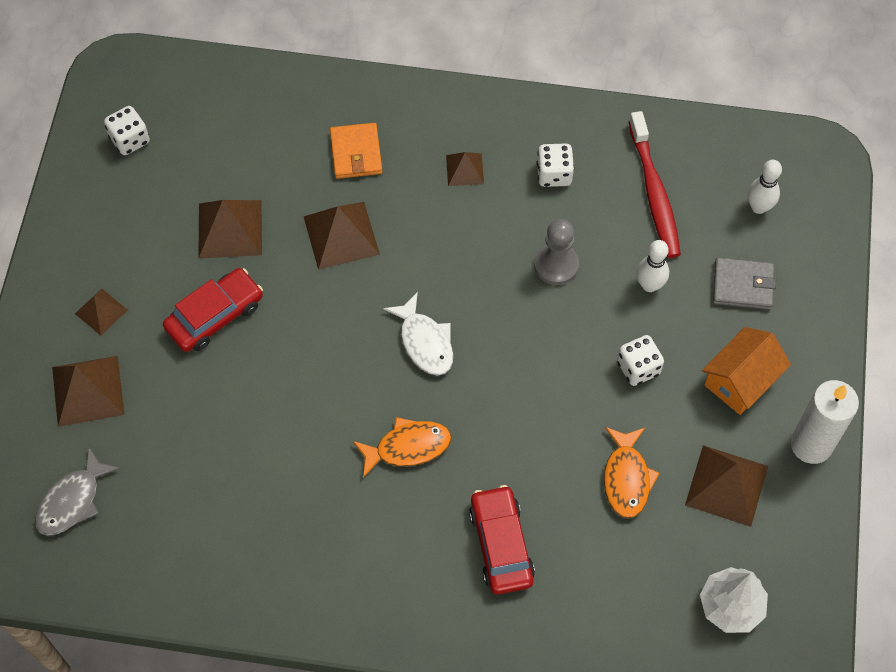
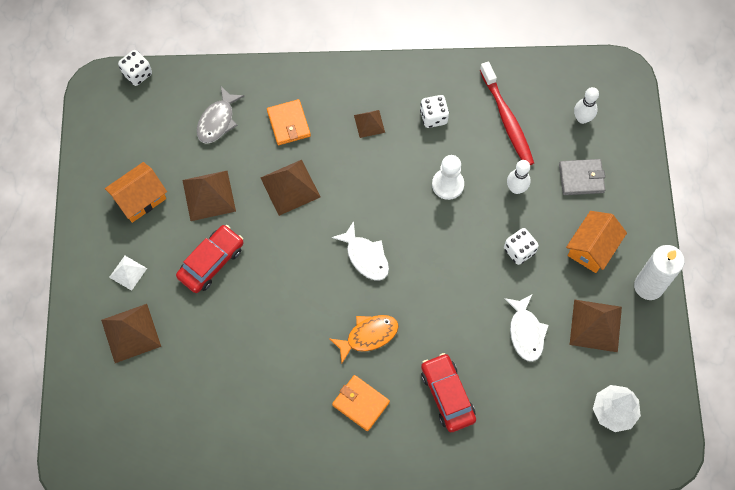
camera: 10 degrees left, 5 degrees up
grey fish [35,447,120,536] -> grey fish moved to [197,86,244,144]
brown pyramid [75,289,127,335] -> white pyramid [109,256,147,291]
white dice [104,106,150,155] -> white dice moved to [118,50,152,86]
grey pawn [534,219,579,285] -> white pawn [432,155,464,200]
orange fish [604,427,660,518] -> white fish [504,295,549,362]
none -> orange house [105,162,167,223]
none -> orange wallet [332,375,390,431]

